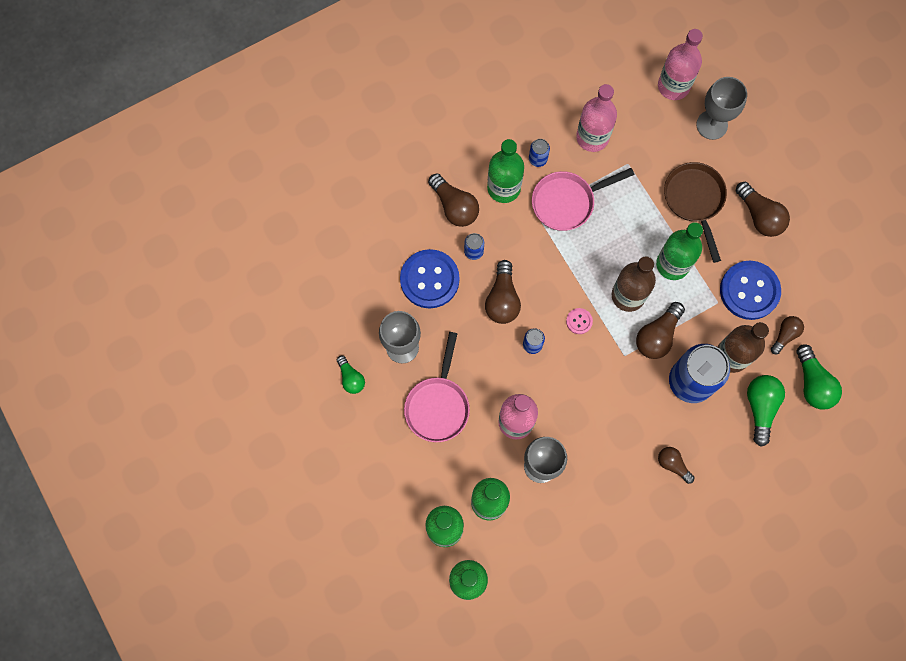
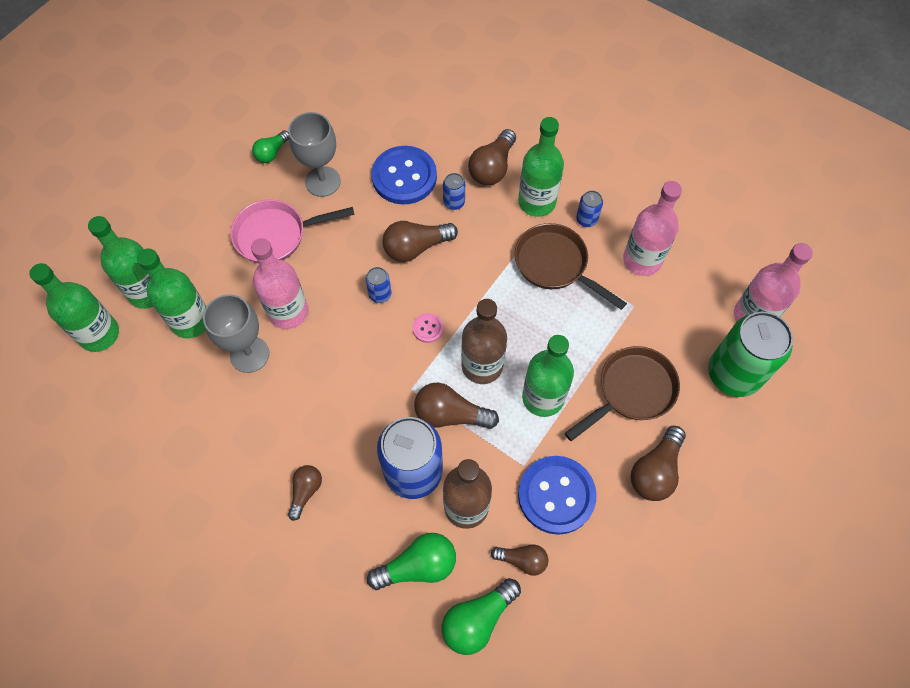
camera: 65 degrees right, 10 degrees down
pink pan [532,168,635,231] -> brown pan [515,223,627,310]
grey goblet [696,77,747,140] -> green can [708,312,793,397]

